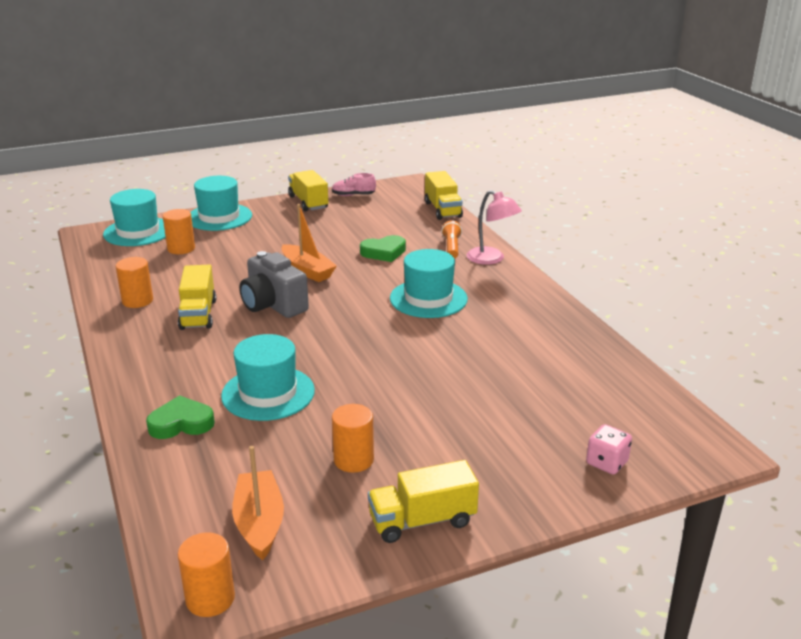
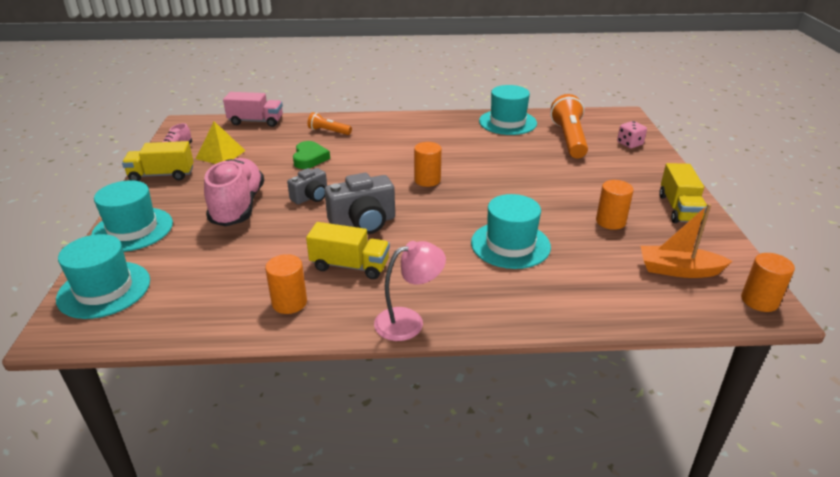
camera: 70 degrees left, 5 degrees up
green heart [146,395,215,439] -> none
orange cylinder [163,209,195,254] -> orange cylinder moved to [414,142,442,187]
orange boat [281,204,337,282] -> grey camera [287,168,327,204]
turquoise hat [390,249,468,318] -> turquoise hat moved to [479,85,537,135]
yellow truck [425,171,463,220] -> pink truck [223,92,283,127]
pink lamp [466,190,522,265] -> pink lamp moved to [374,241,446,341]
none -> yellow pyramid [196,121,246,164]
none -> pink shoe [204,158,264,226]
none -> orange flashlight [550,94,588,158]

